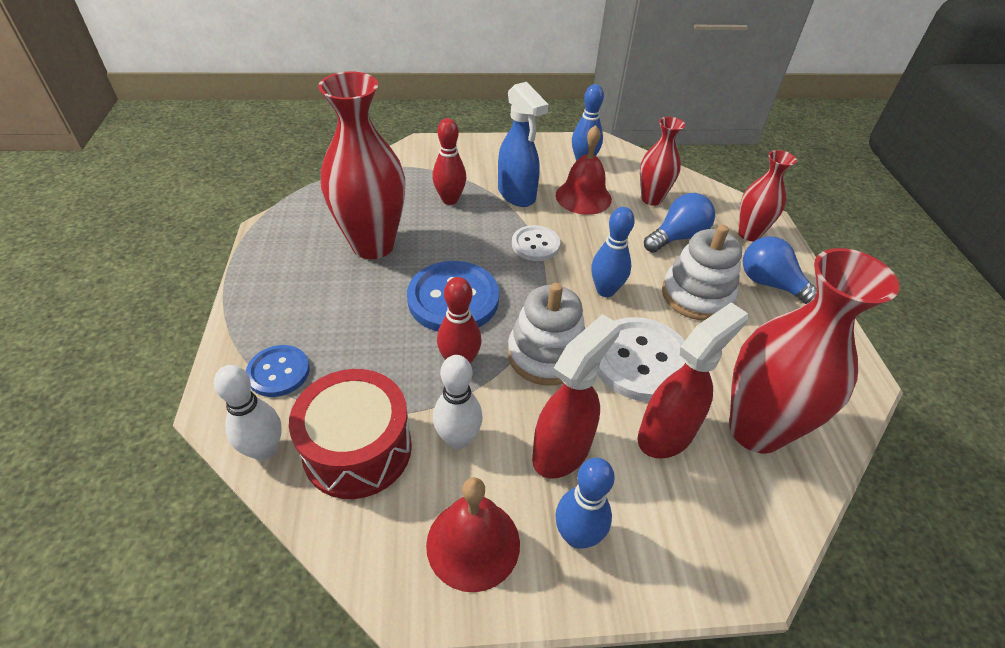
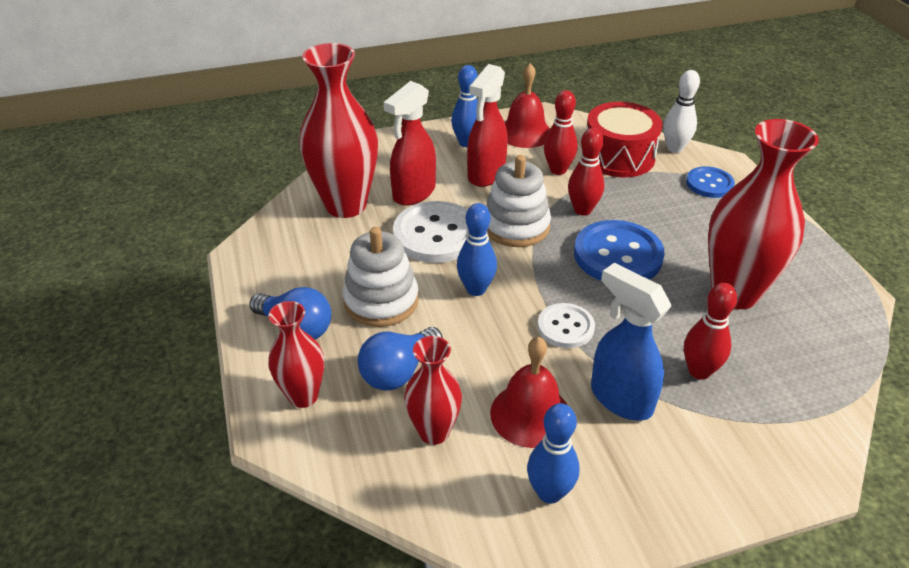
camera: 170 degrees right, 5 degrees down
white bowling pin [433,355,483,449] -> red bowling pin [544,90,578,175]

